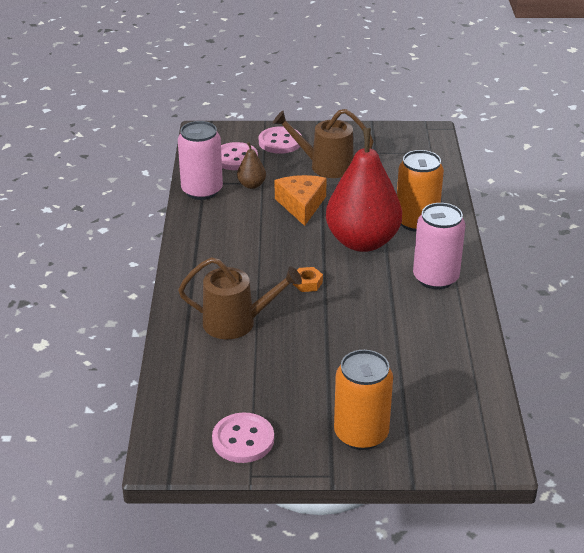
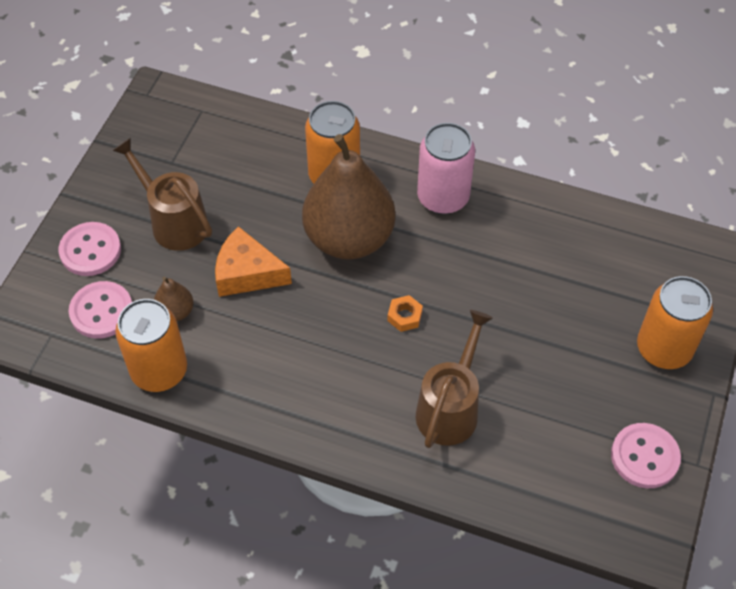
camera: 70 degrees left, 20 degrees up
pink can [178,121,223,200] -> orange can [115,299,187,392]
brown watering can [273,109,374,178] -> brown watering can turned 105 degrees clockwise [112,138,212,251]
red pear [326,128,402,252] -> brown pear [302,134,396,260]

